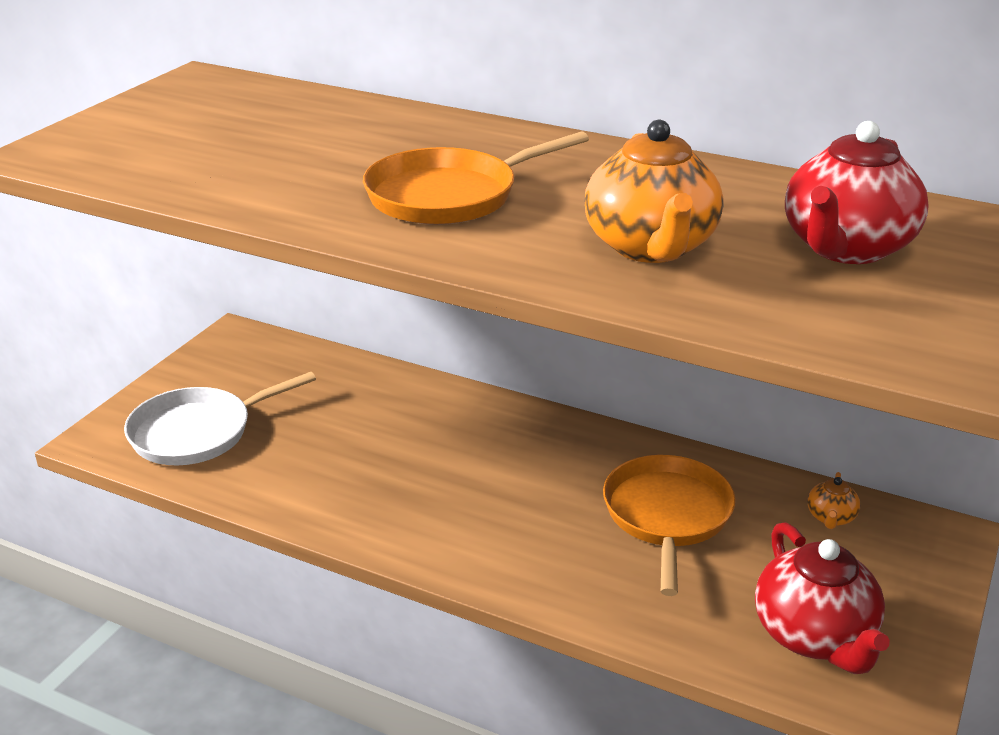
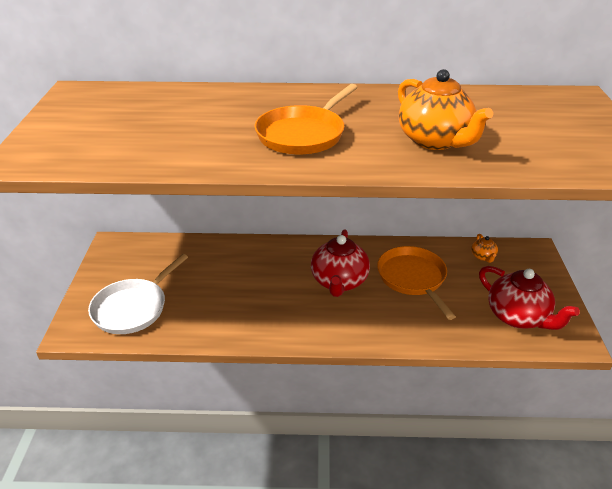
camera: 25 degrees left, 5 degrees up
red teapot [785,121,929,264] -> red teapot moved to [311,229,370,297]

